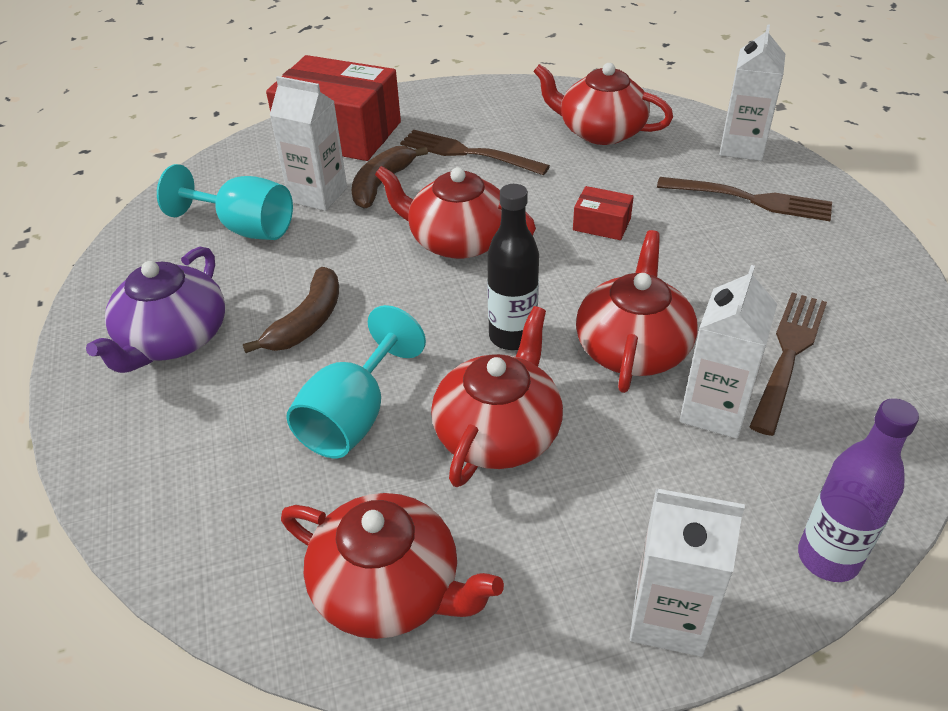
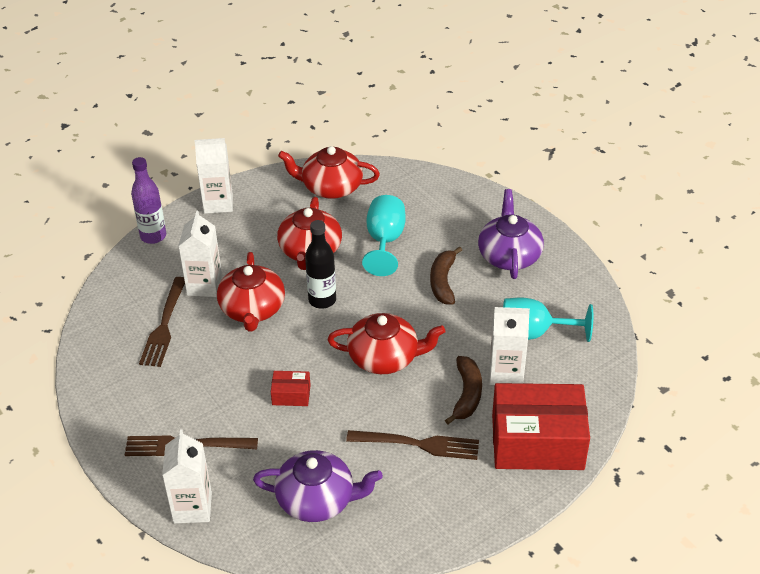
camera: 160 degrees right, 0 degrees up
red teapot [533,63,673,145] -> purple teapot [253,450,383,522]

